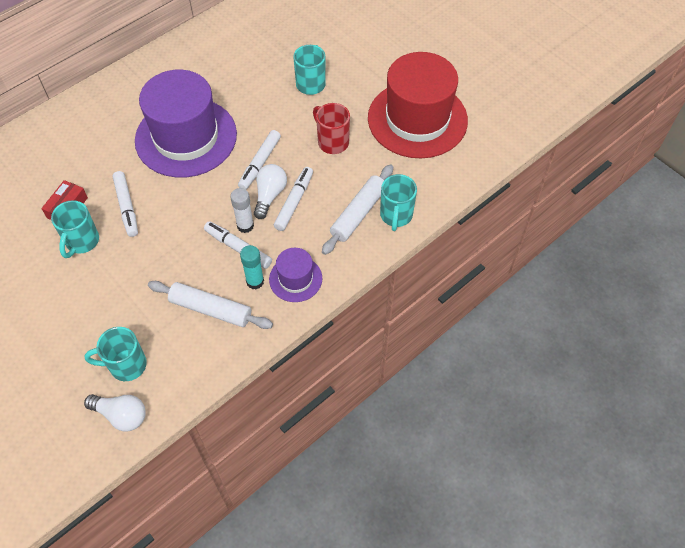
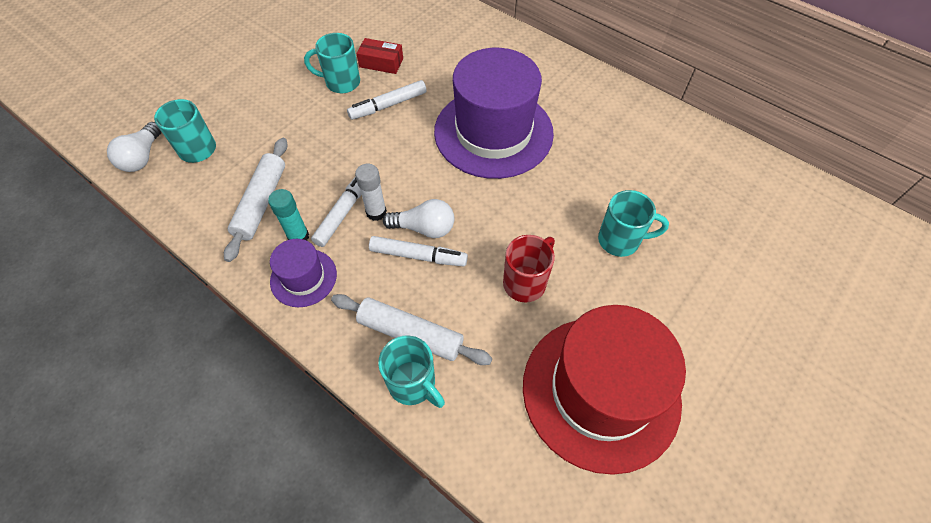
camera: 80 degrees right, 0 degrees up
white marker [238,130,281,190] -> none
turquoise mug [380,174,417,231] -> turquoise mug turned 135 degrees counterclockwise [378,336,445,408]

